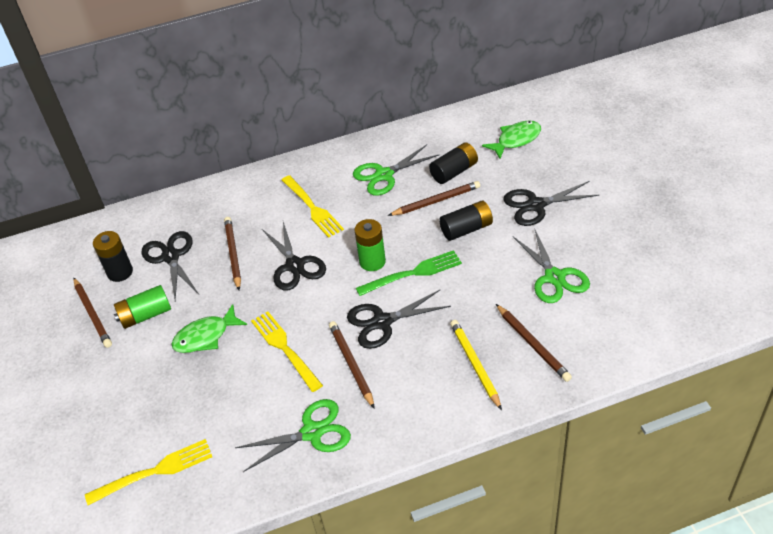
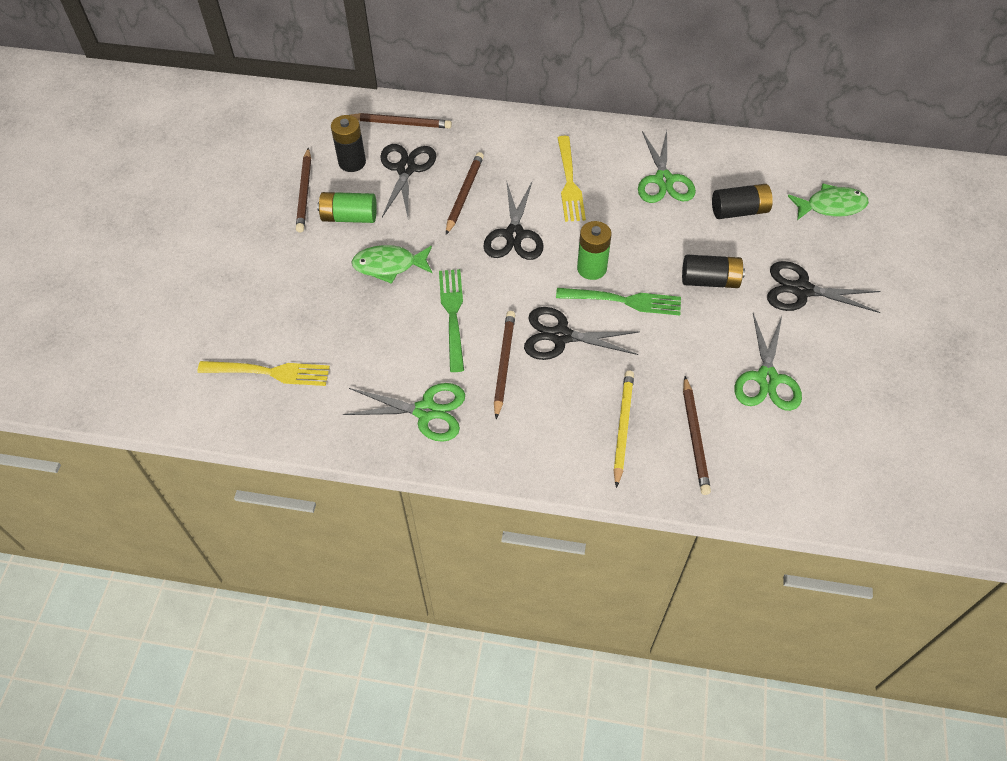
camera: 25 degrees right, 10 degrees up
yellow fork [251,311,323,392] -> green fork [439,269,464,372]
green scissors [353,144,439,196] -> green scissors turned 90 degrees counterclockwise [638,131,696,203]
brown pencil [388,181,480,216] -> brown pencil moved to [351,113,452,129]

